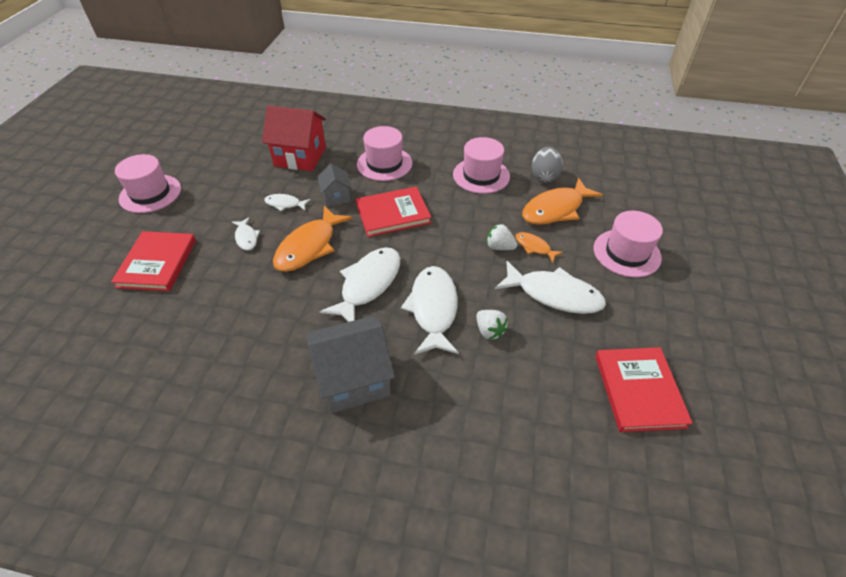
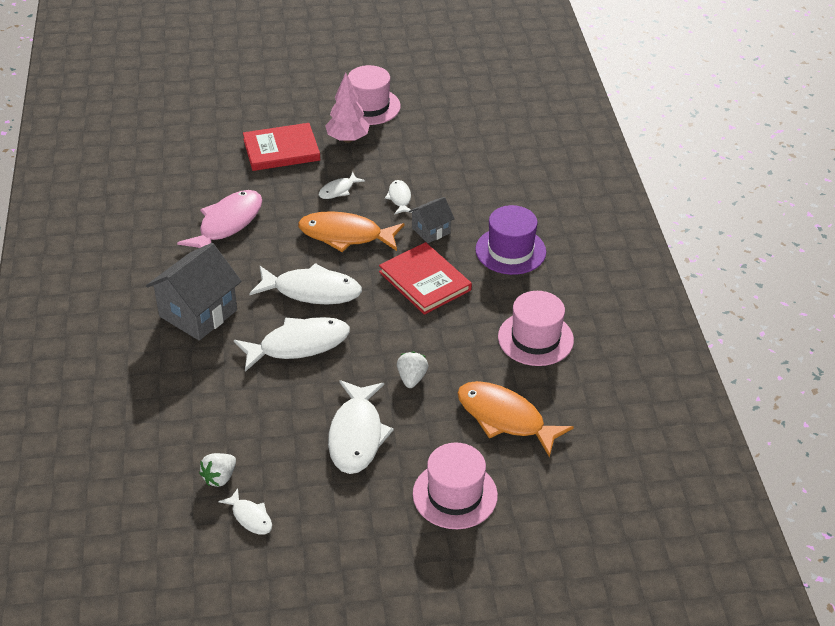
camera: 70 degrees right, 5 degrees down
red house [262,106,326,171] -> none
grey house [307,316,395,413] -> grey house turned 75 degrees clockwise [146,243,242,340]
pink hat [357,126,412,181] -> purple hat [475,205,546,275]
white strawberry [476,310,508,340] -> white strawberry moved to [199,453,236,487]
orange fish [515,232,563,263] -> none
grey egg [532,147,563,183] -> none
red book [595,347,693,432] -> white fish [218,488,272,535]
none -> pink fish [177,190,262,248]
none -> pink tree [325,73,370,143]

